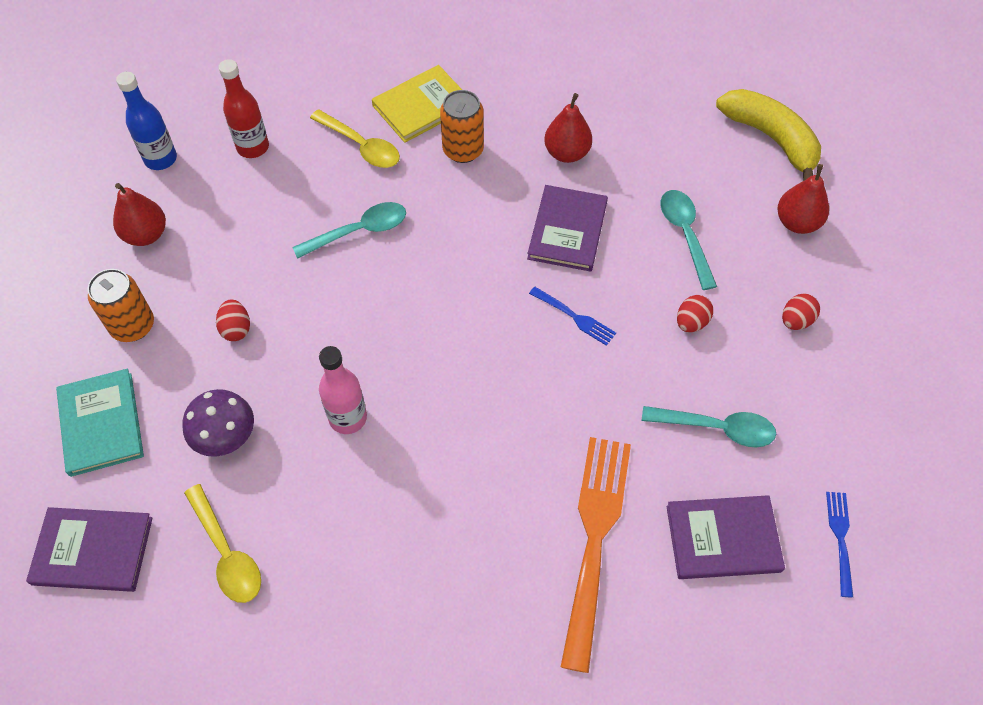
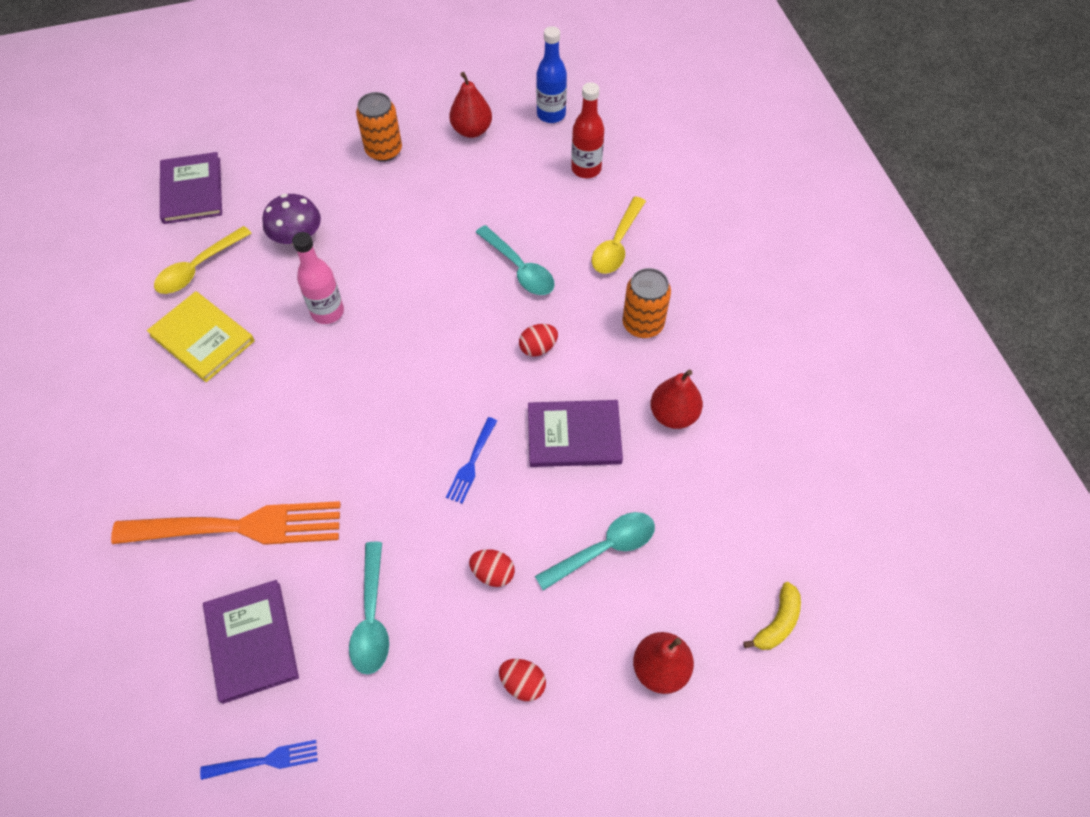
camera: 75 degrees right, 0 degrees up
turquoise book [56,369,144,477] -> none
red egg [216,299,250,341] -> red egg moved to [519,324,558,357]
yellow book [372,65,462,143] -> yellow book moved to [147,291,254,382]
yellow banana [716,89,821,181] -> yellow banana [743,582,801,650], size x0.51

